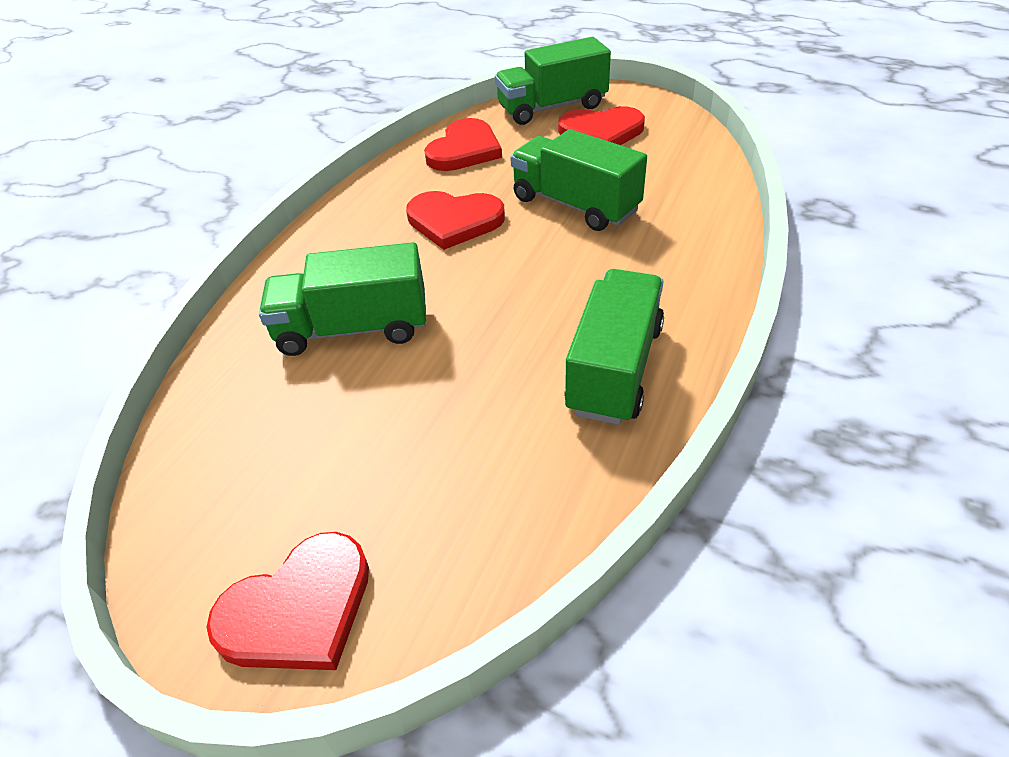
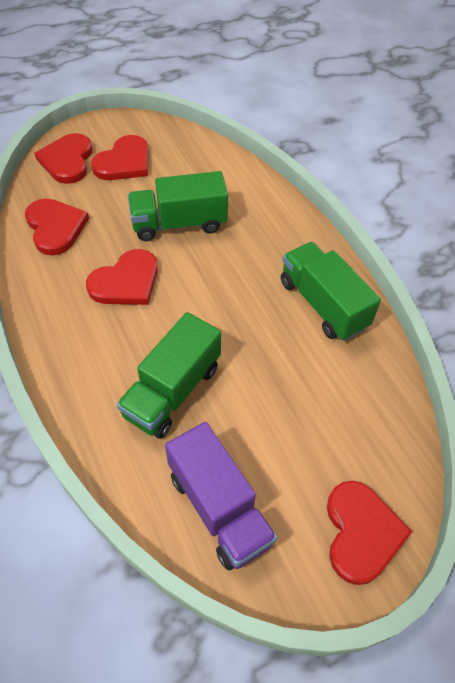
camera: 55 degrees left, 10 degrees up
green truck [495,37,611,125] -> red heart [34,133,93,184]
none -> purple truck [165,422,277,571]

